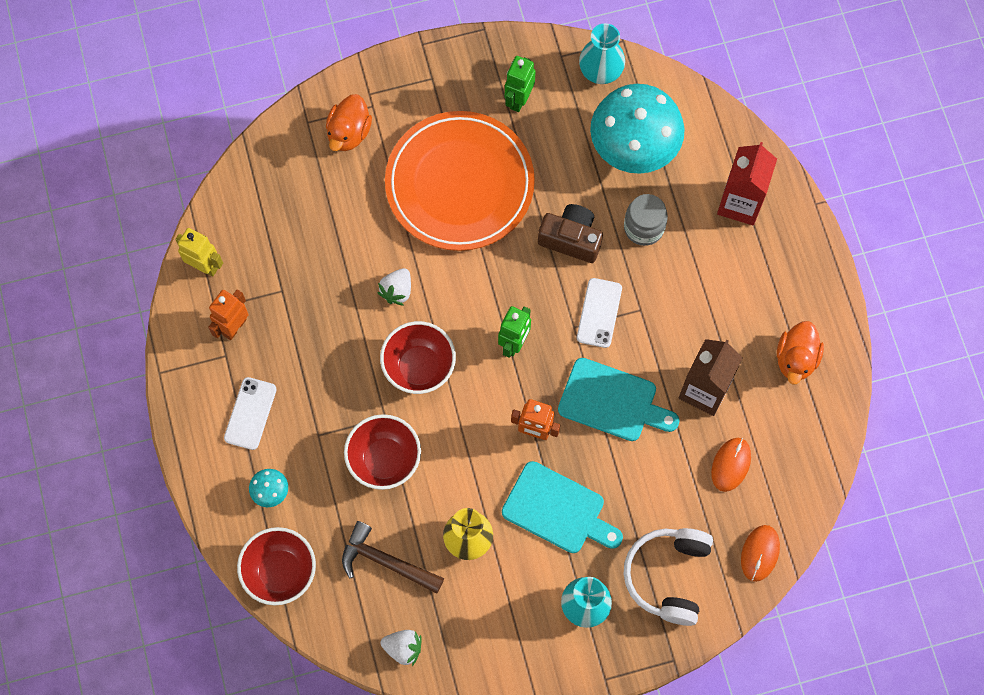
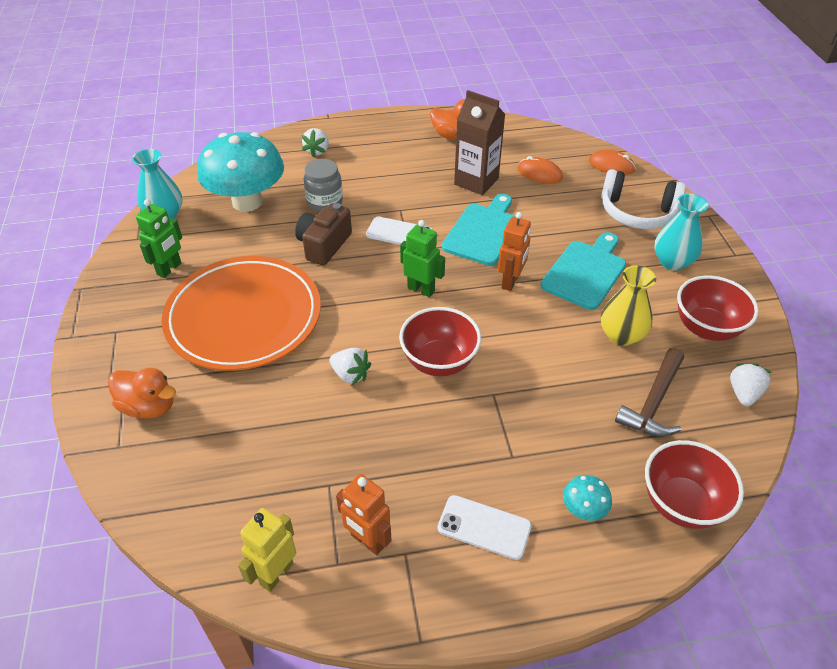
camera: 85 degrees left, 25 degrees down
red bowl [344,414,421,490] -> red bowl moved to [677,276,759,341]
green robot [505,56,536,112] -> green robot turned 90 degrees counterclockwise [136,199,182,278]
red carton [717,142,777,225] -> white strawberry [301,128,329,157]

